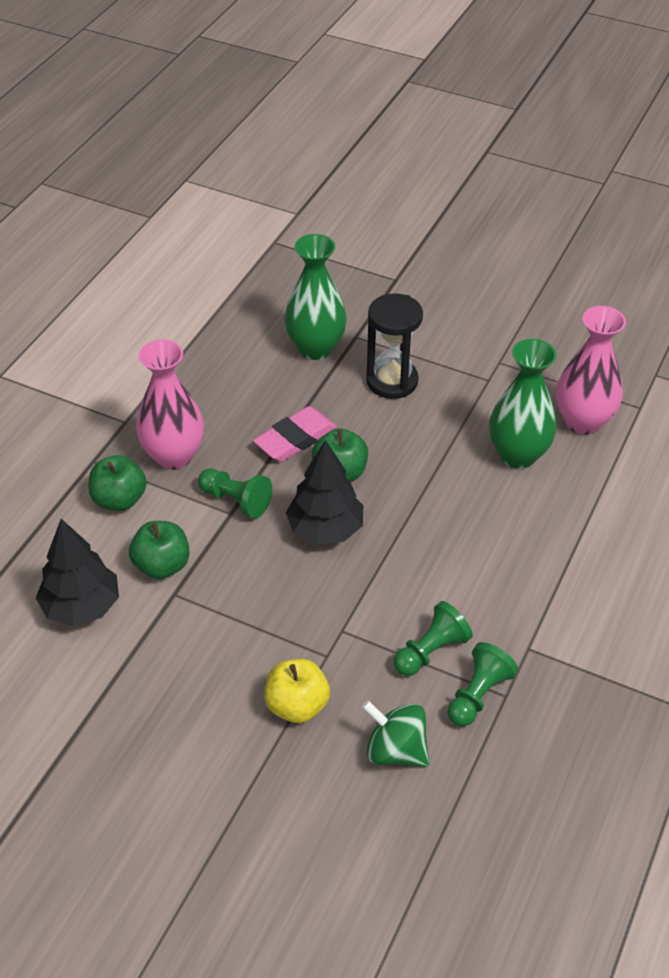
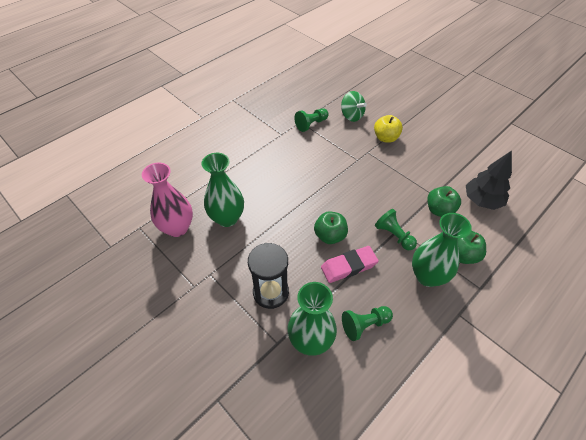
camera: 160 degrees left, 5 degrees up
pink vase [136,340,204,470] -> green vase [412,213,472,287]
black tree [286,440,363,544] -> none
green pawn [393,601,473,676] -> green pawn moved to [342,306,393,341]

